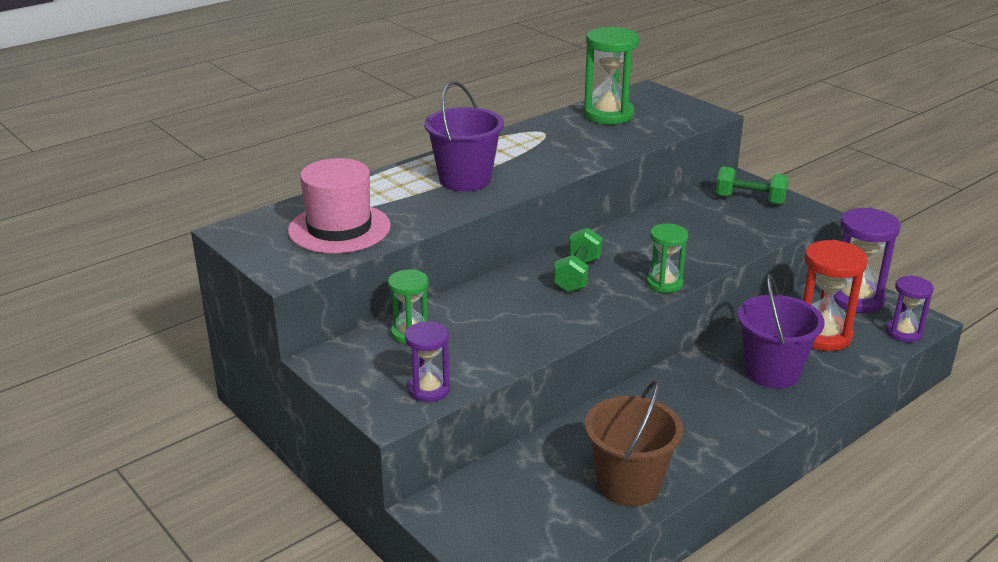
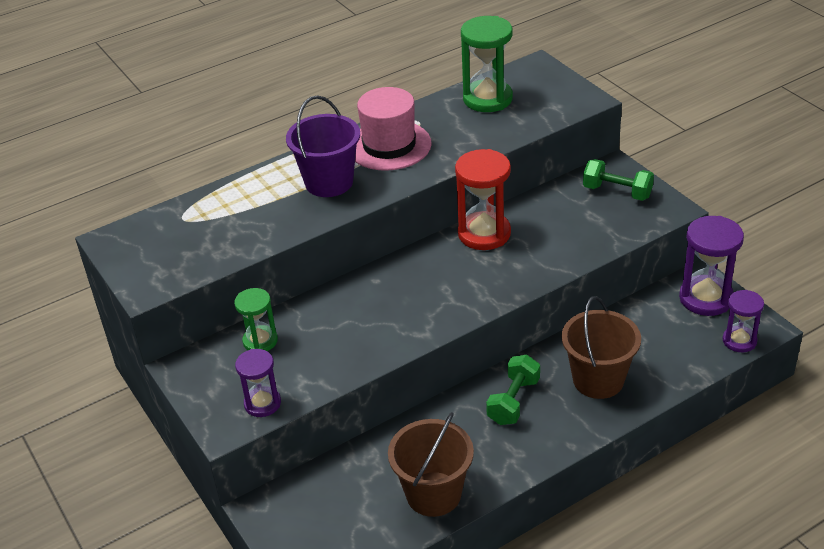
camera: 10 degrees right, 10 degrees up
pink hat [288,158,391,253] -> pink hat moved to [355,87,432,171]
green dumbbell [553,228,603,293] -> green dumbbell moved to [486,355,540,425]
green hourglass [646,224,688,293] -> none
purple bucket [738,274,825,388] -> brown bucket [562,296,641,399]
red hourglass [803,240,868,351] -> red hourglass moved to [455,149,511,250]

